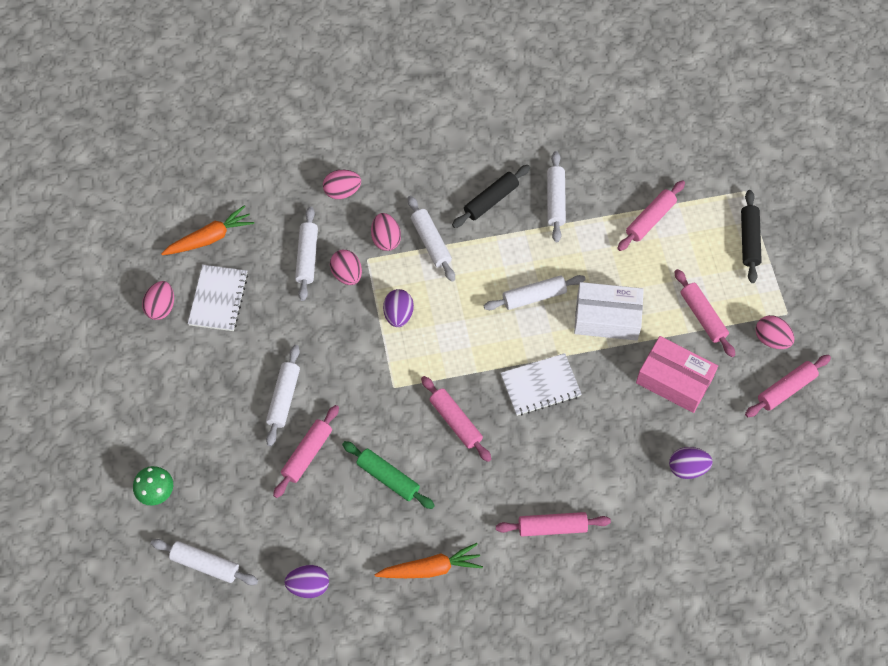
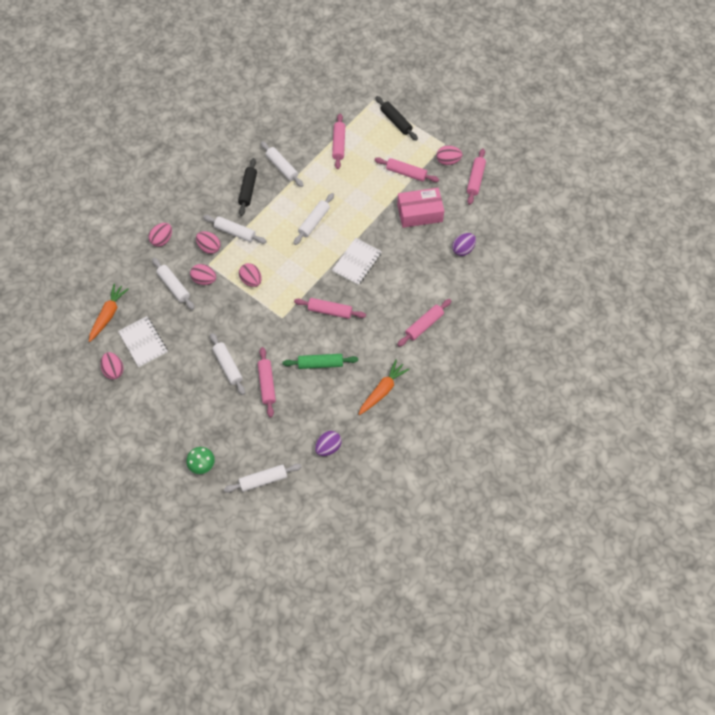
camera: 40 degrees left, 0 degrees up
purple egg [383,289,414,327] -> pink egg [239,263,262,287]
white box [574,282,644,341] -> none

